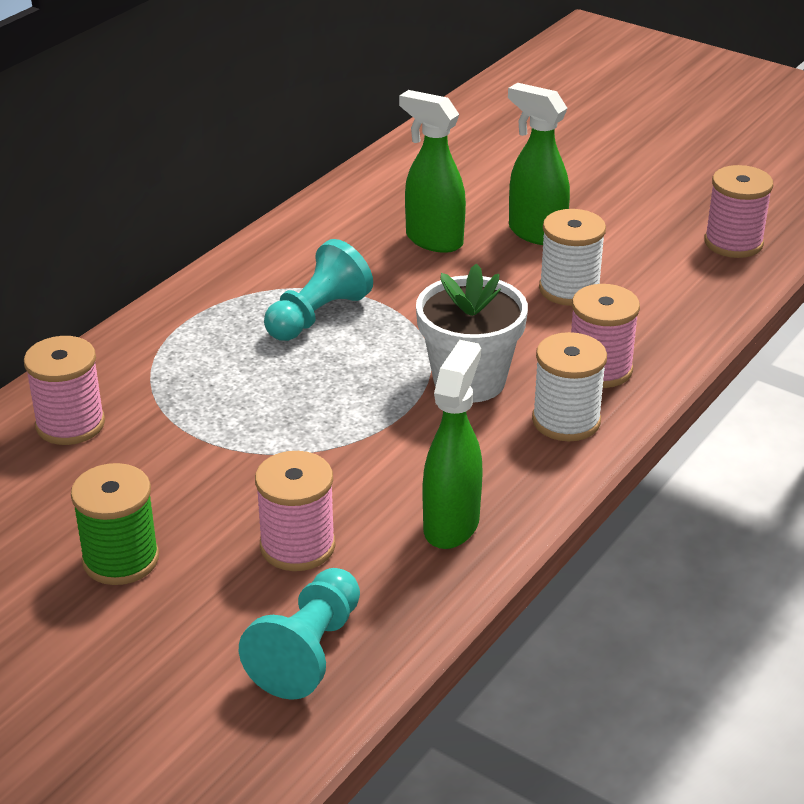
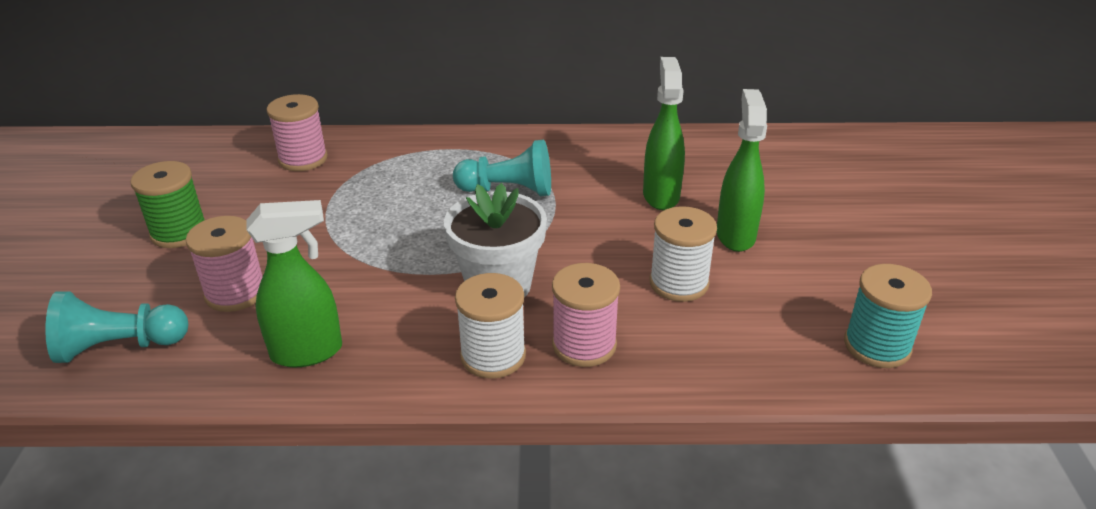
camera: 55 degrees right, 0 degrees up
pink spool [704,165,773,258] -> turquoise spool [844,264,932,368]

